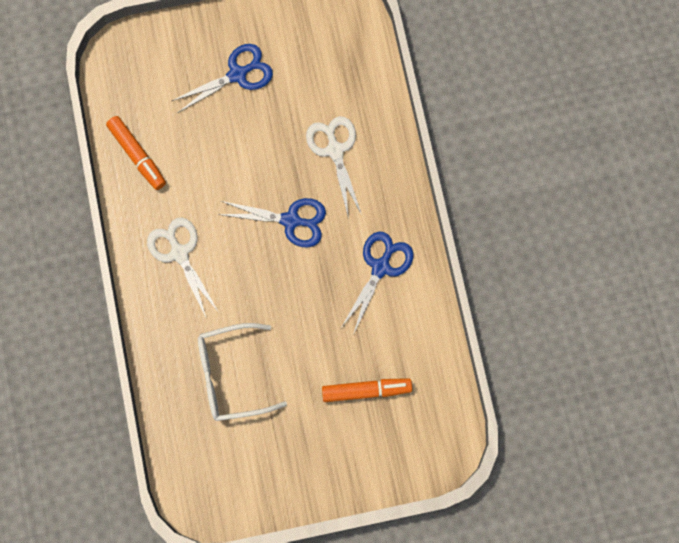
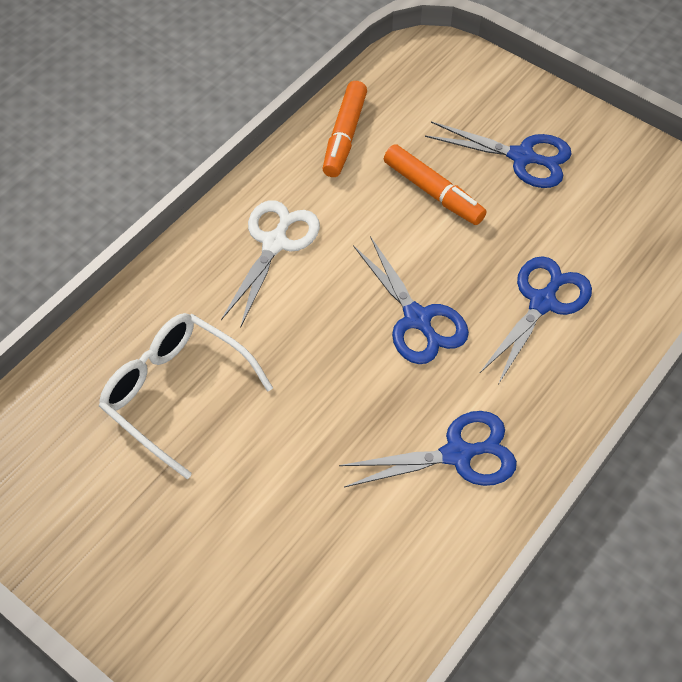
camera: 50 degrees right, 20 degrees down
white scissors [306,116,362,219] -> blue scissors [479,256,592,384]
orange marker [322,378,412,402] -> orange marker moved to [384,144,487,225]

